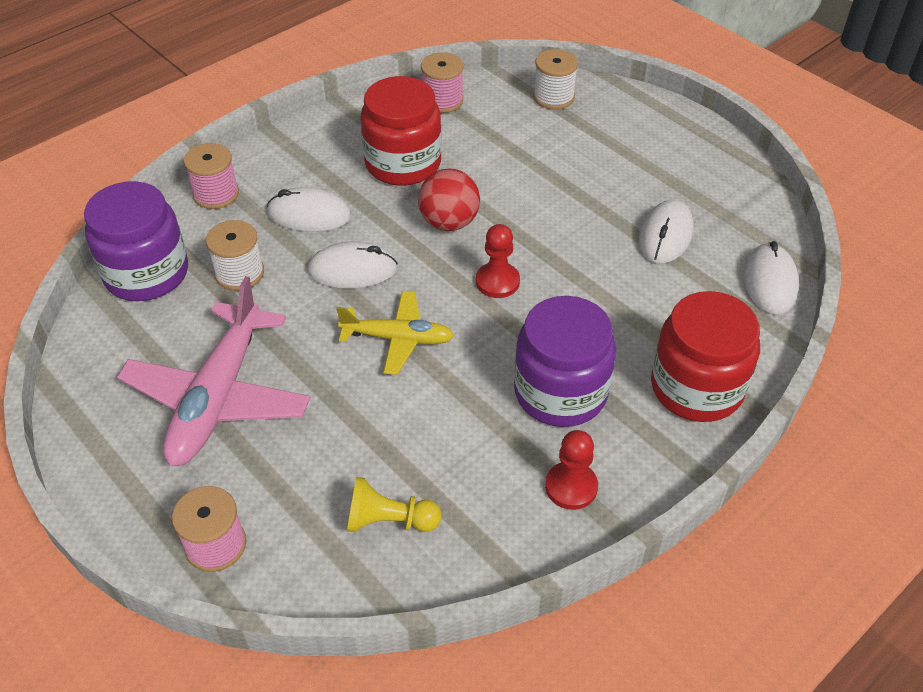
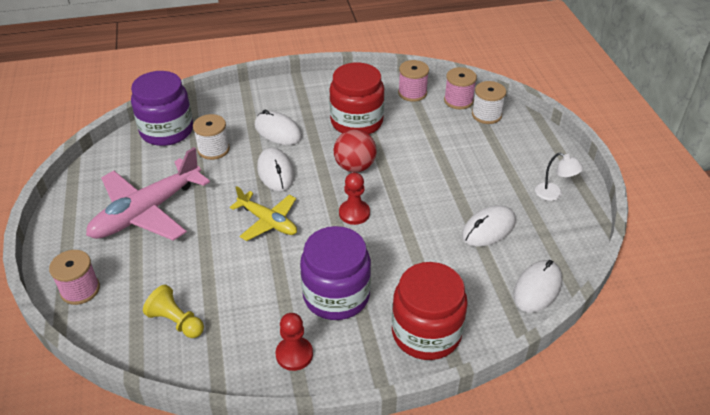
camera: 30 degrees right, 5 degrees down
pink spool [184,143,239,209] -> pink spool moved to [444,67,477,109]
white mouse [307,241,398,288] -> white mouse turned 45 degrees clockwise [257,148,294,191]
none -> white lamp [535,153,583,201]

